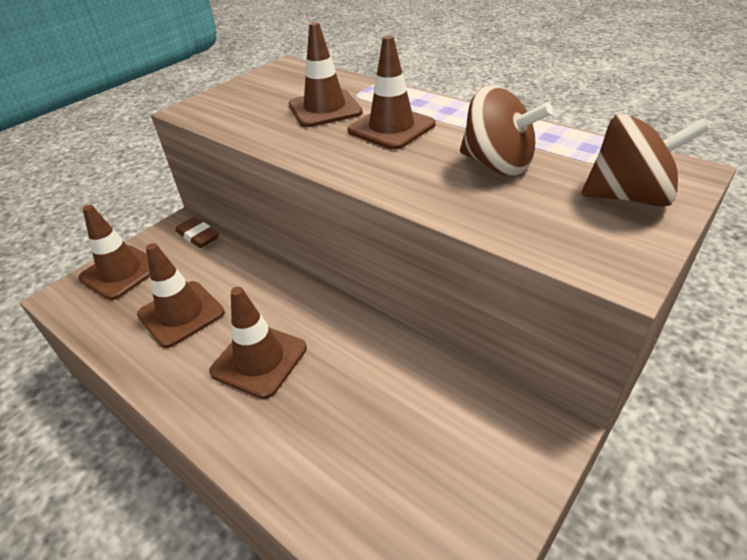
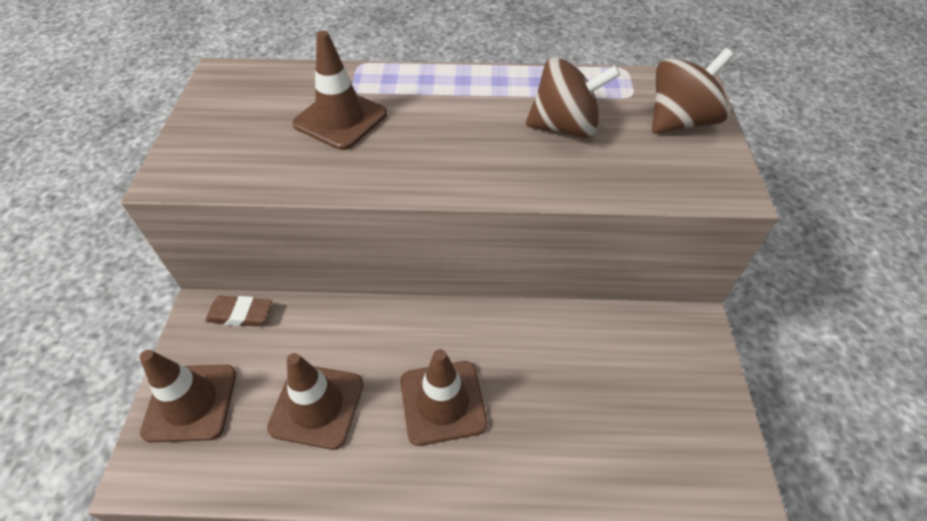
camera: 40 degrees left, 10 degrees up
brown traffic cone [347,35,436,150] -> none

